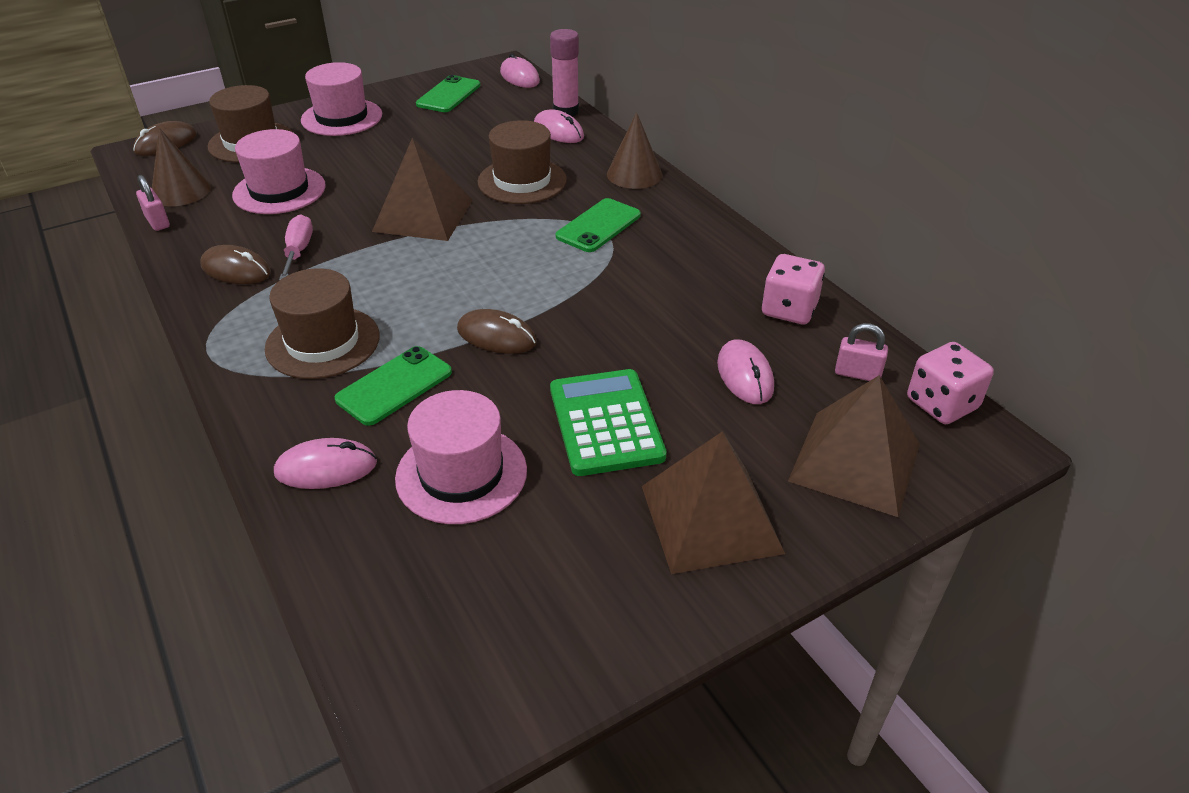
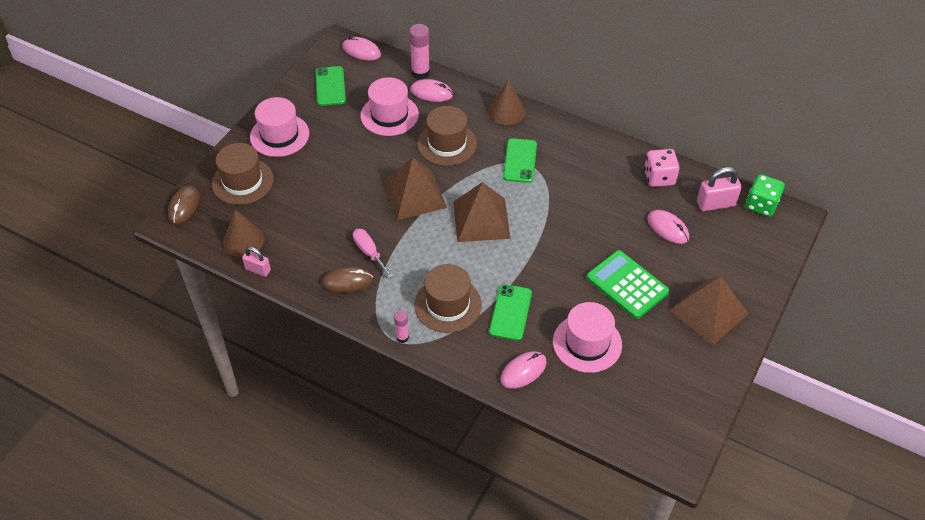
camera: 30 degrees left, 10 degrees up
pink hat [232,129,326,214] -> pink hat moved to [360,77,419,136]
brown mouse [457,309,537,354] -> none
brown pyramid [788,375,920,517] -> brown pyramid moved to [453,182,511,242]
pink padlock [835,323,888,381] -> pink padlock [697,167,742,211], size x1.57
pink dice [907,342,994,424] -> green dice [746,174,785,217]
none -> pink glue stick [394,310,409,343]

